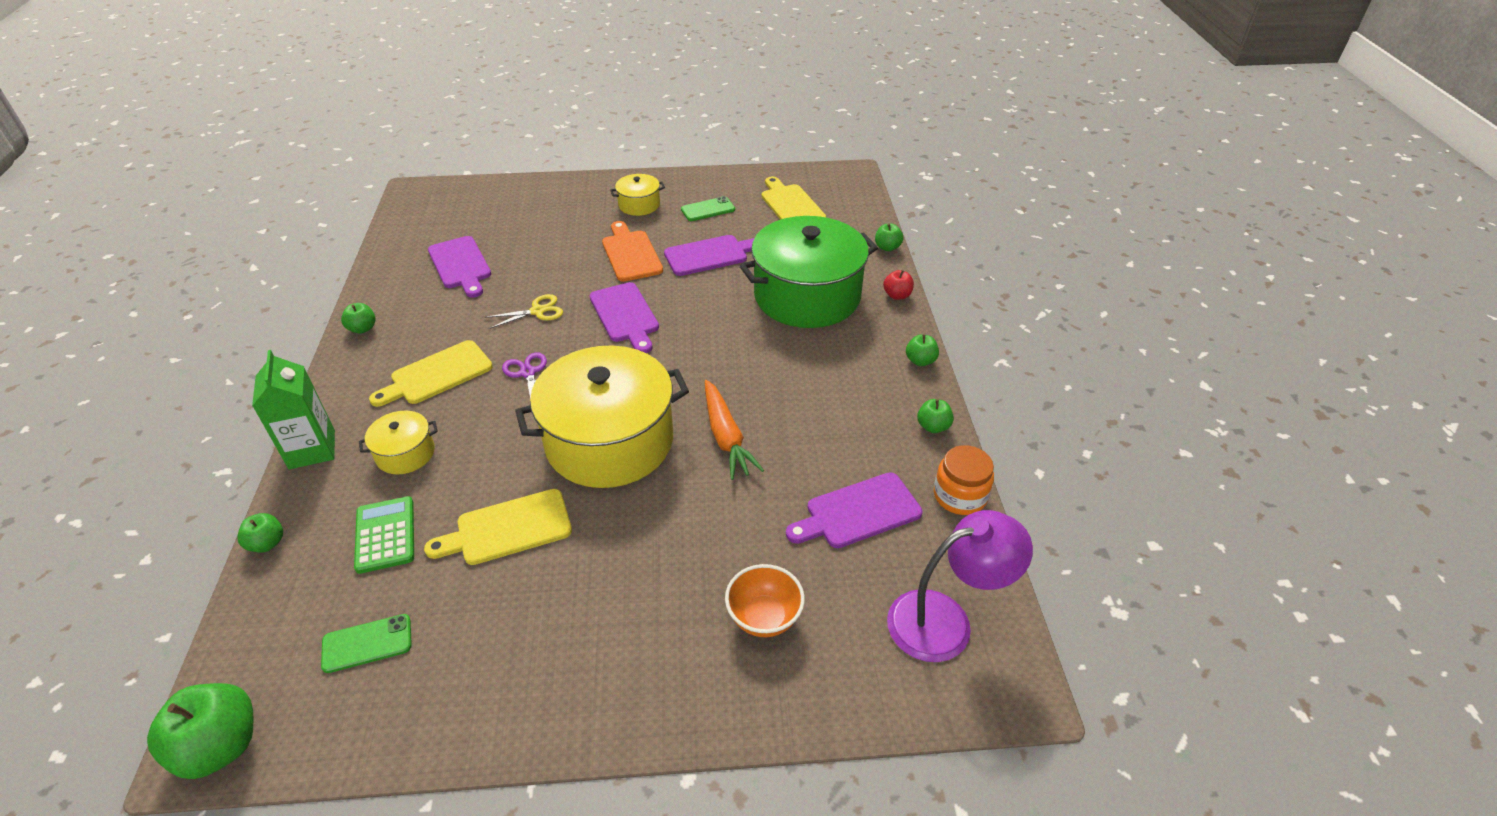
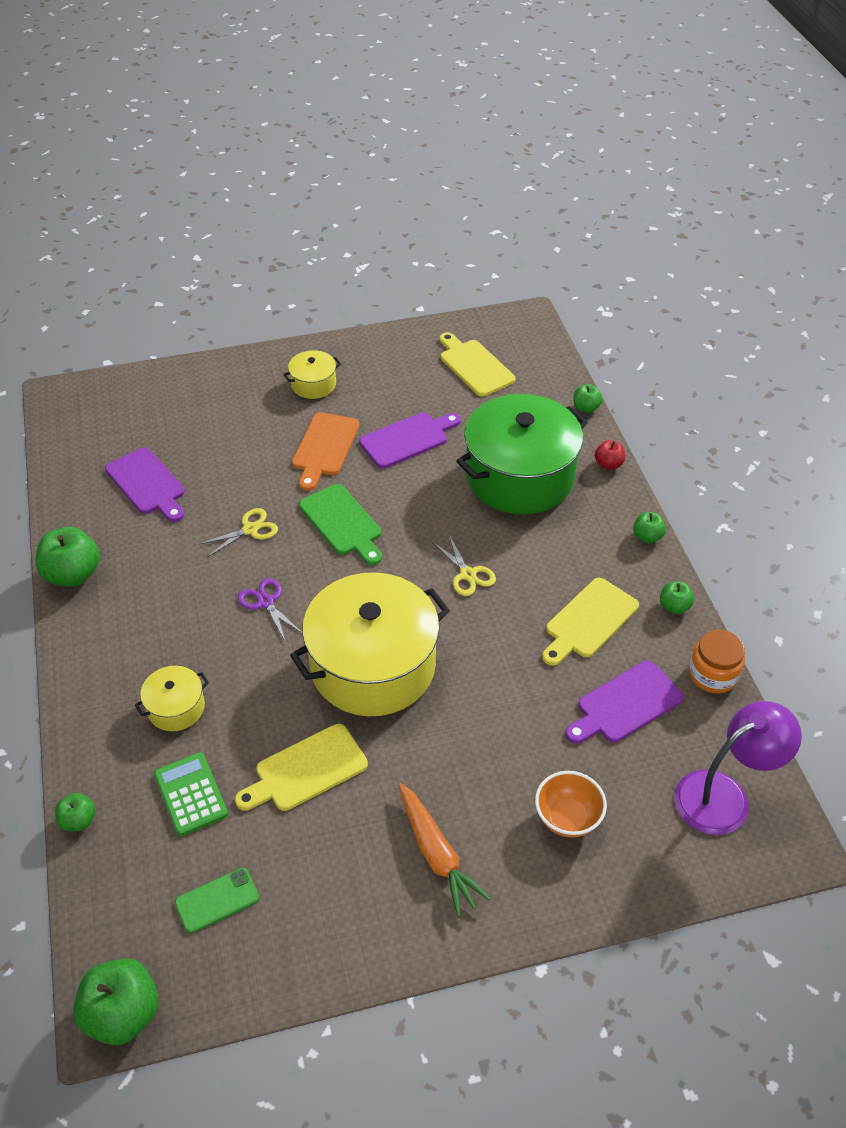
camera: 10 degrees left, 5 degrees up
green carton [252,350,335,469] -> none
green apple [341,303,376,334] -> green apple [36,527,100,587], size x1.86
yellow cutting board [369,340,493,407] -> yellow cutting board moved to [542,578,639,666]
purple cutting board [589,282,659,353] -> green cutting board [299,484,382,565]
orange cutting board [602,221,663,282] -> orange cutting board turned 135 degrees counterclockwise [292,412,359,491]
green phone [681,196,735,221] -> none
orange carrot [705,380,764,480] -> orange carrot moved to [398,783,491,917]
none -> yellow scissors [433,535,496,596]

